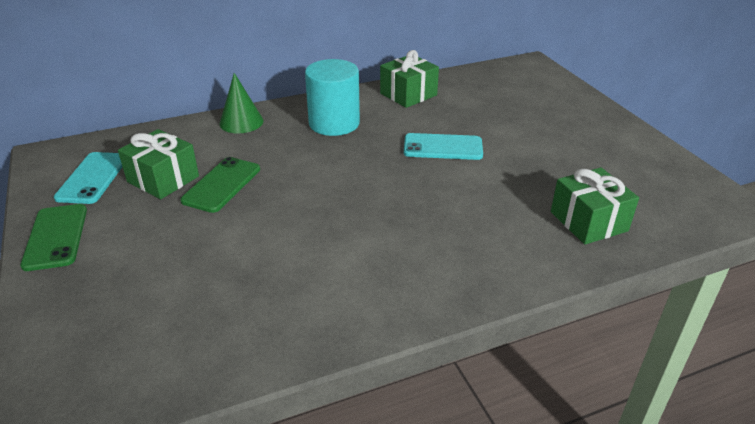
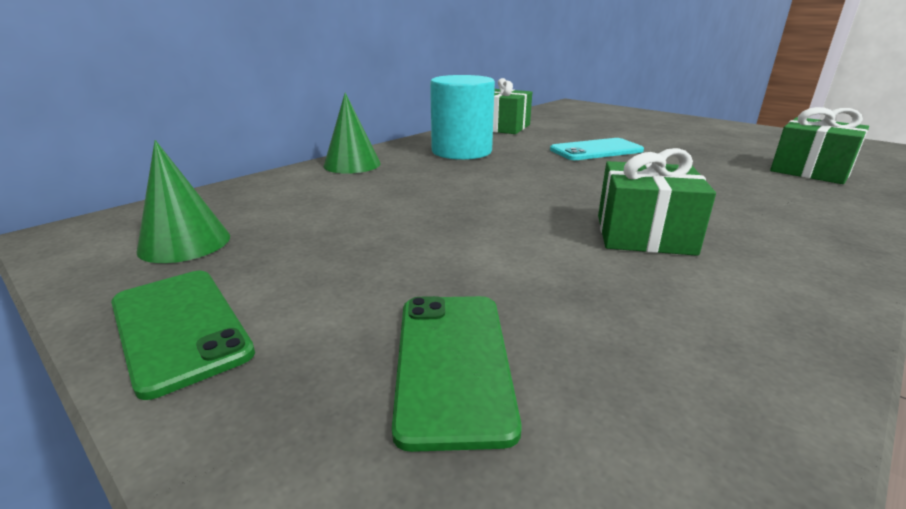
camera: 25 degrees left, 10 degrees down
turquoise phone [54,152,122,204] -> green cone [136,140,230,263]
green gift [118,129,199,199] -> green gift moved to [598,148,716,256]
green phone [180,157,260,213] -> green phone moved to [392,296,522,452]

